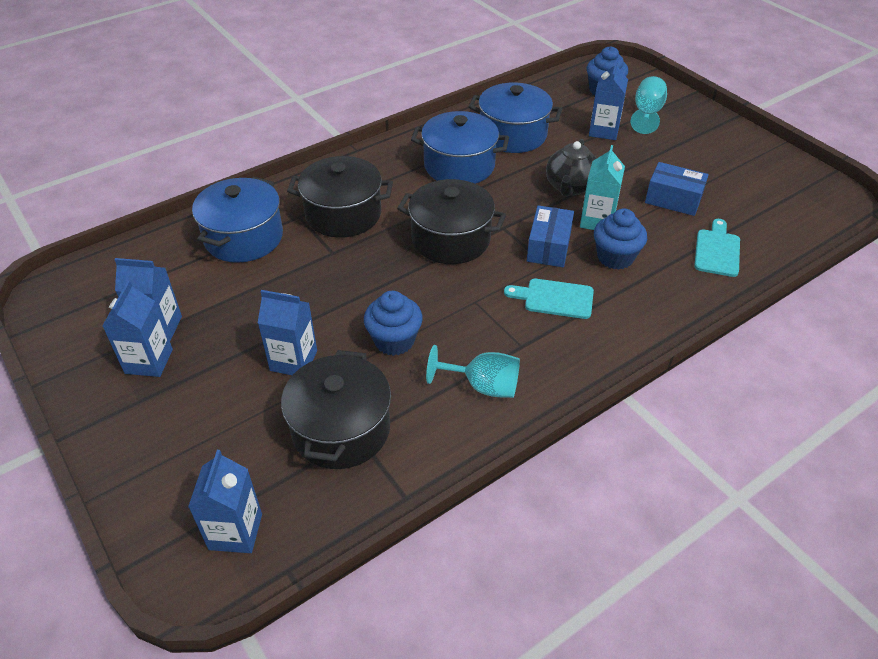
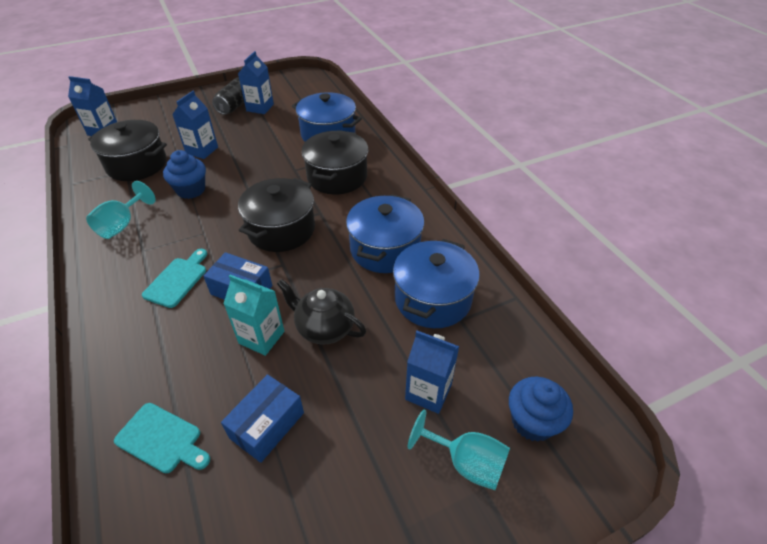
camera: 100 degrees right, 0 degrees up
blue carton [102,281,173,377] -> black can [212,77,244,115]
blue cupcake [594,209,647,270] -> none

